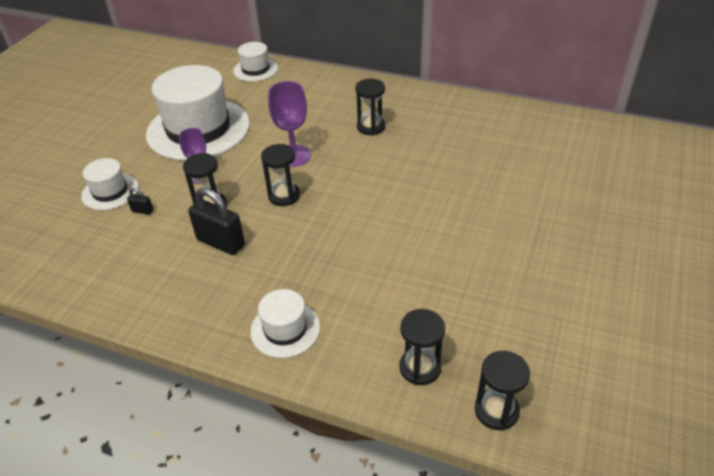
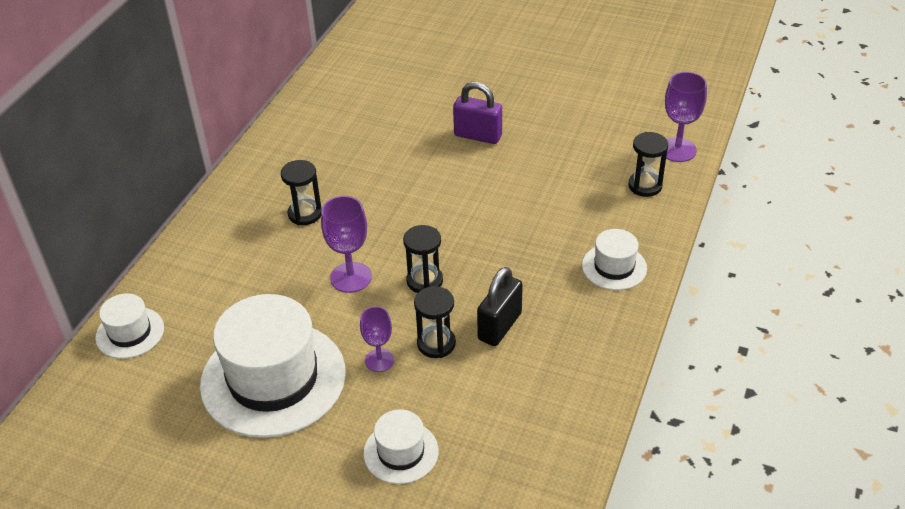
camera: 90 degrees left, 0 degrees up
black padlock [127,188,153,215] -> none
black hourglass [475,351,530,431] -> purple goblet [665,72,707,162]
none -> purple padlock [453,82,502,144]

